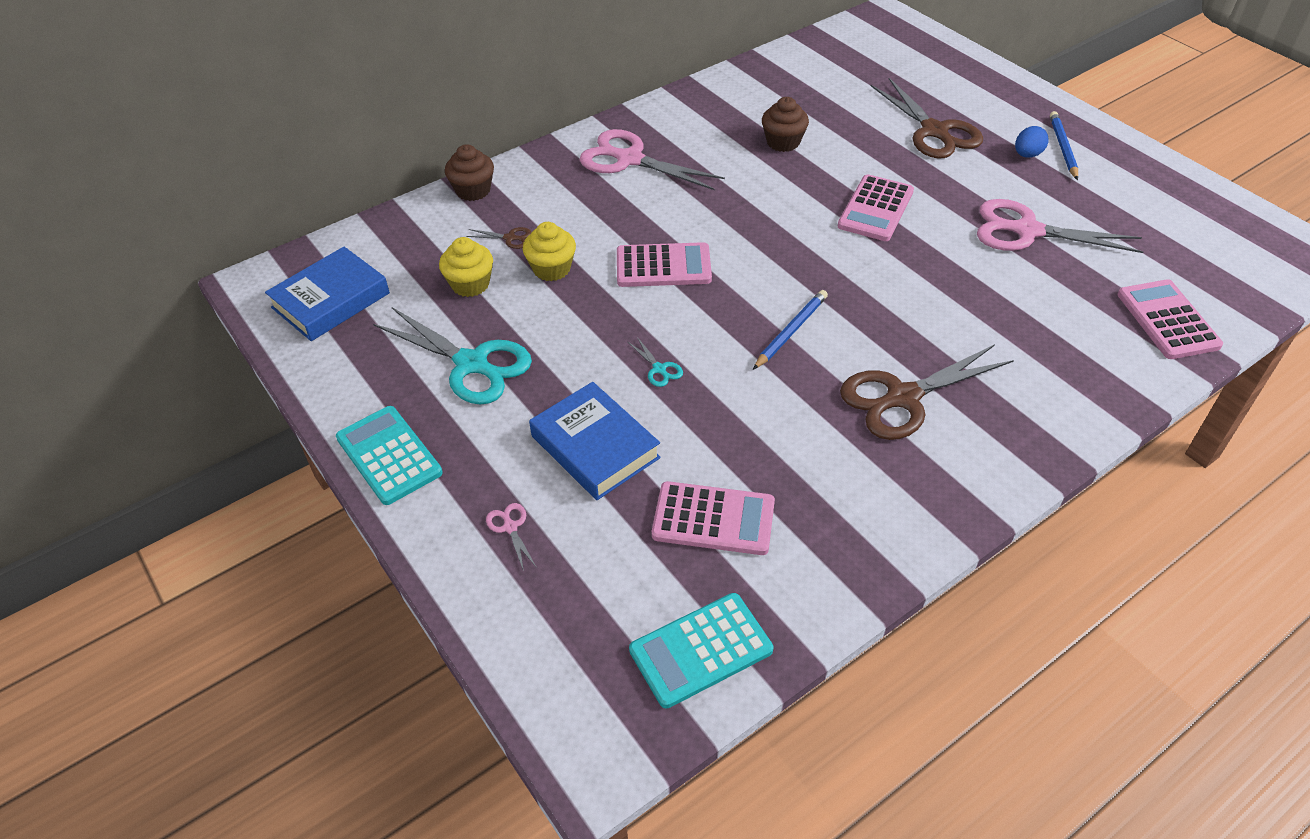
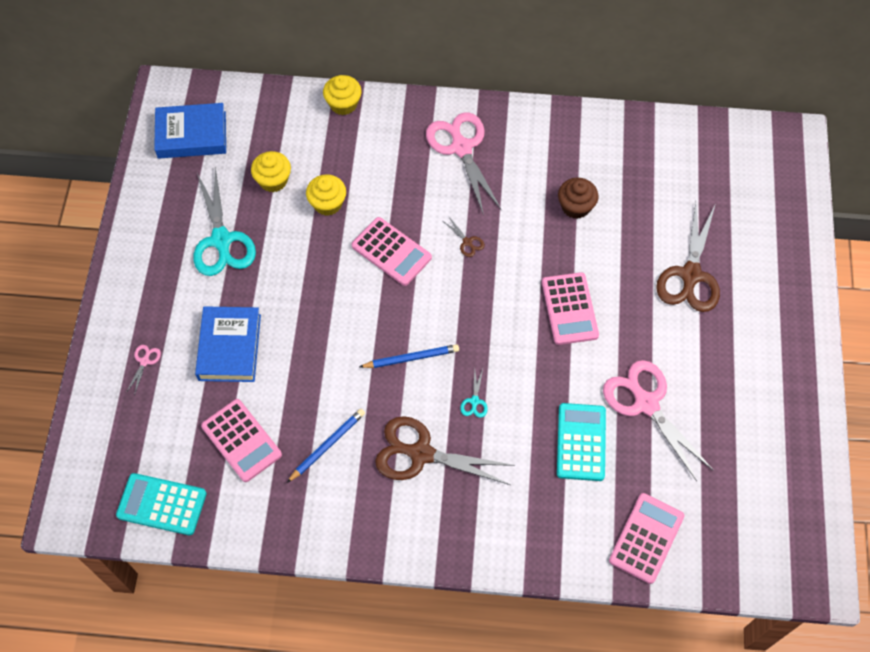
camera: 40 degrees right, 15 degrees up
turquoise calculator [336,406,443,505] -> turquoise calculator moved to [557,403,606,481]
brown cupcake [445,144,494,201] -> yellow cupcake [323,75,362,115]
brown scissors [466,227,531,249] -> brown scissors moved to [443,217,485,257]
turquoise scissors [628,337,683,387] -> turquoise scissors moved to [460,369,488,418]
pink calculator [838,174,914,241] -> pink calculator turned 75 degrees counterclockwise [542,272,599,345]
blue egg [1015,126,1049,158] -> none
blue pencil [1050,111,1078,180] -> blue pencil moved to [287,409,365,483]

